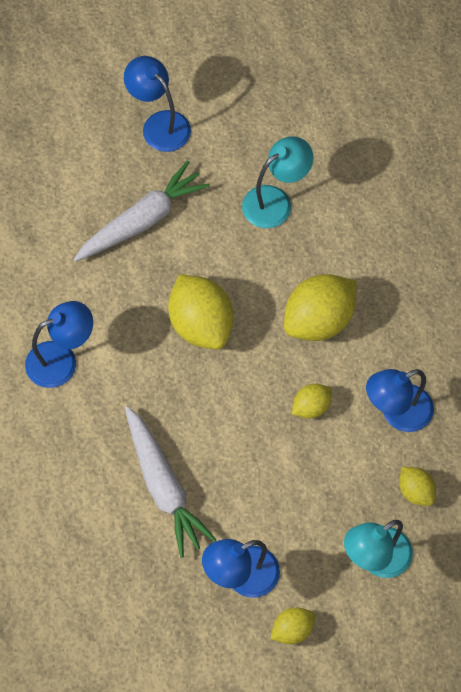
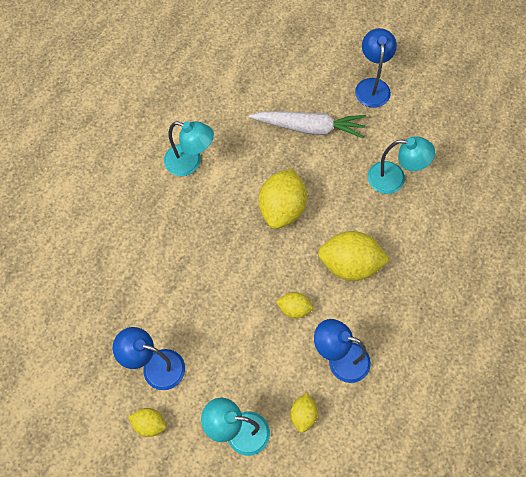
camera: 45 degrees right, 0 degrees up
blue lamp [25,301,93,388] -> turquoise lamp [164,121,214,176]
white carrot [125,406,216,558] -> none

